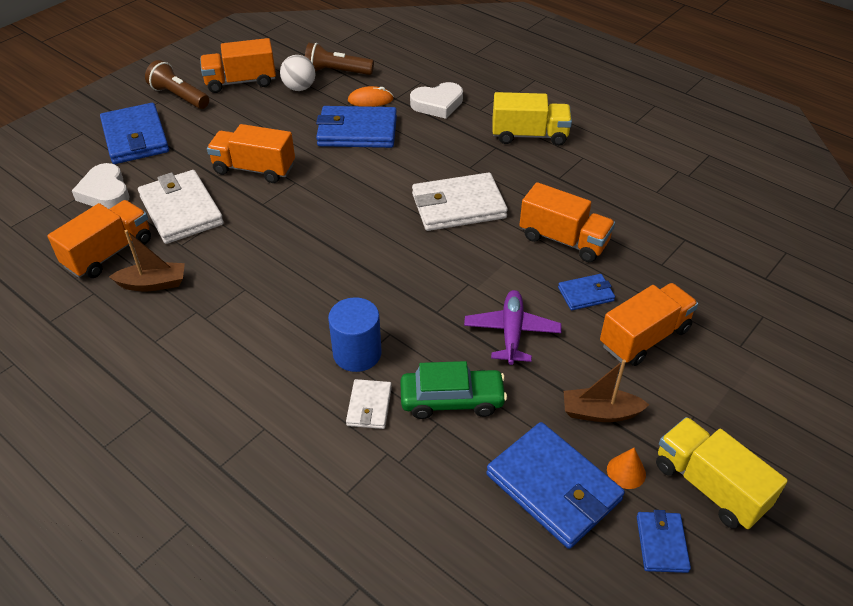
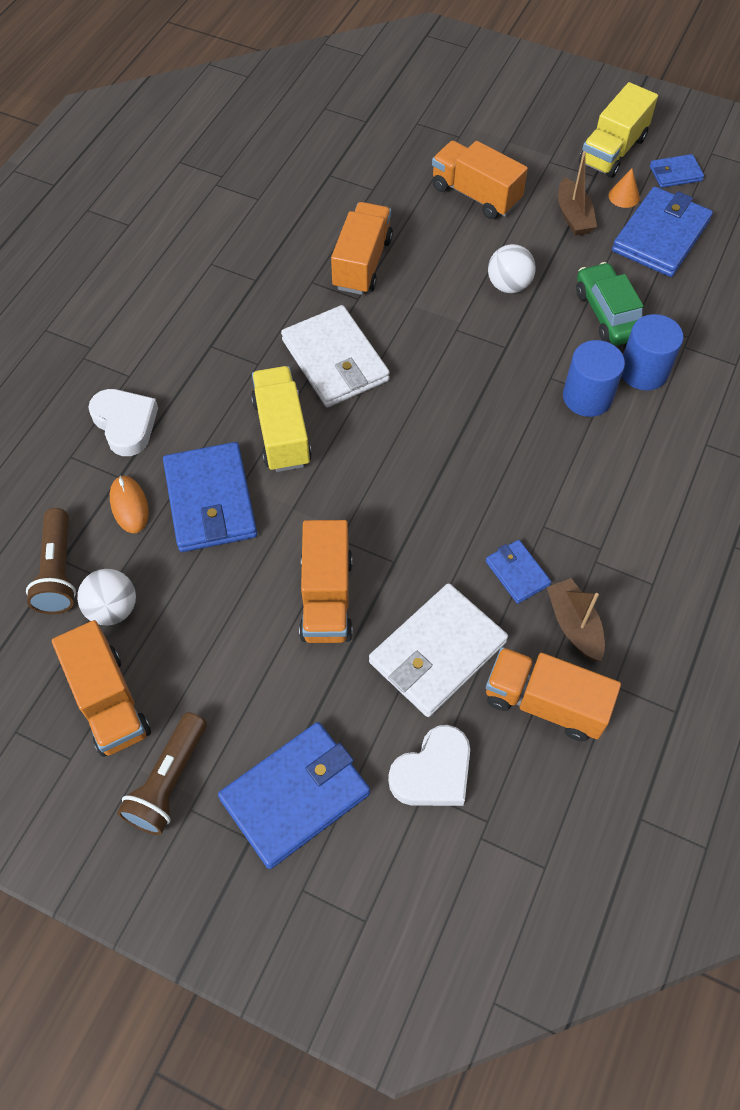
camera: 105 degrees left, 15 degrees up
white wallet [346,379,392,429] -> blue cylinder [622,314,684,391]
purple plane [464,290,561,365] -> white ball [488,244,536,293]
yellow truck [493,92,572,146] -> yellow truck moved to [251,366,312,472]
blue wallet [558,274,615,310] -> blue wallet moved to [486,540,551,604]

